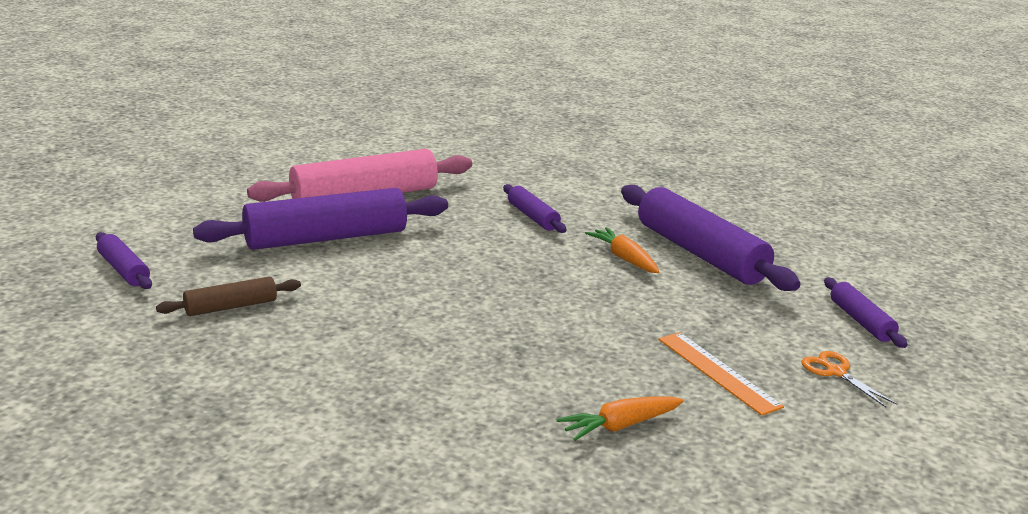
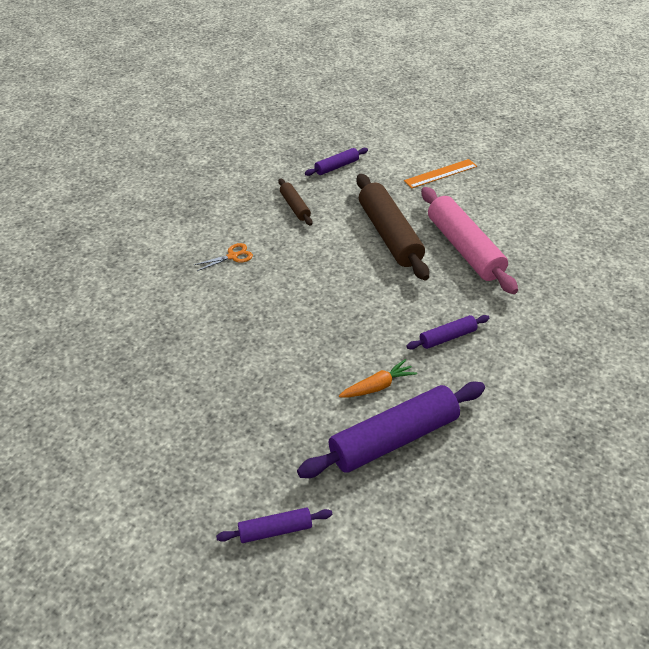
camera: 95 degrees right, 20 degrees up
purple rolling pin [193,188,448,250] -> brown rolling pin [357,174,429,281]
orange carrot [557,396,684,441] -> none
orange ruler [658,332,784,416] -> orange ruler moved to [404,159,477,189]
orange scissors [801,351,897,407] -> orange scissors moved to [194,243,253,271]

